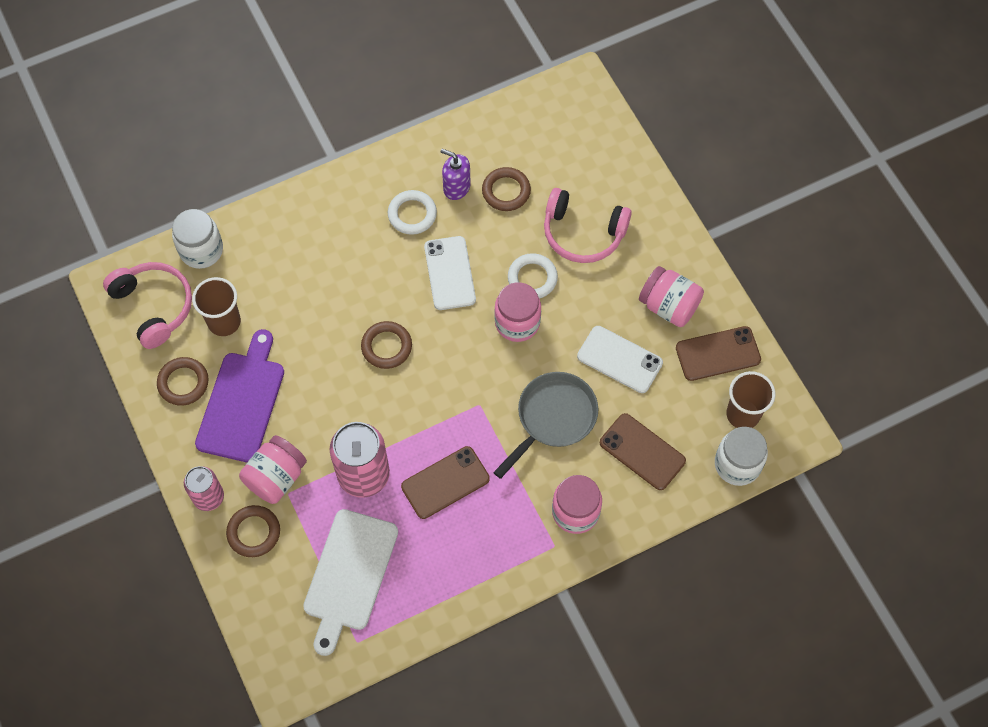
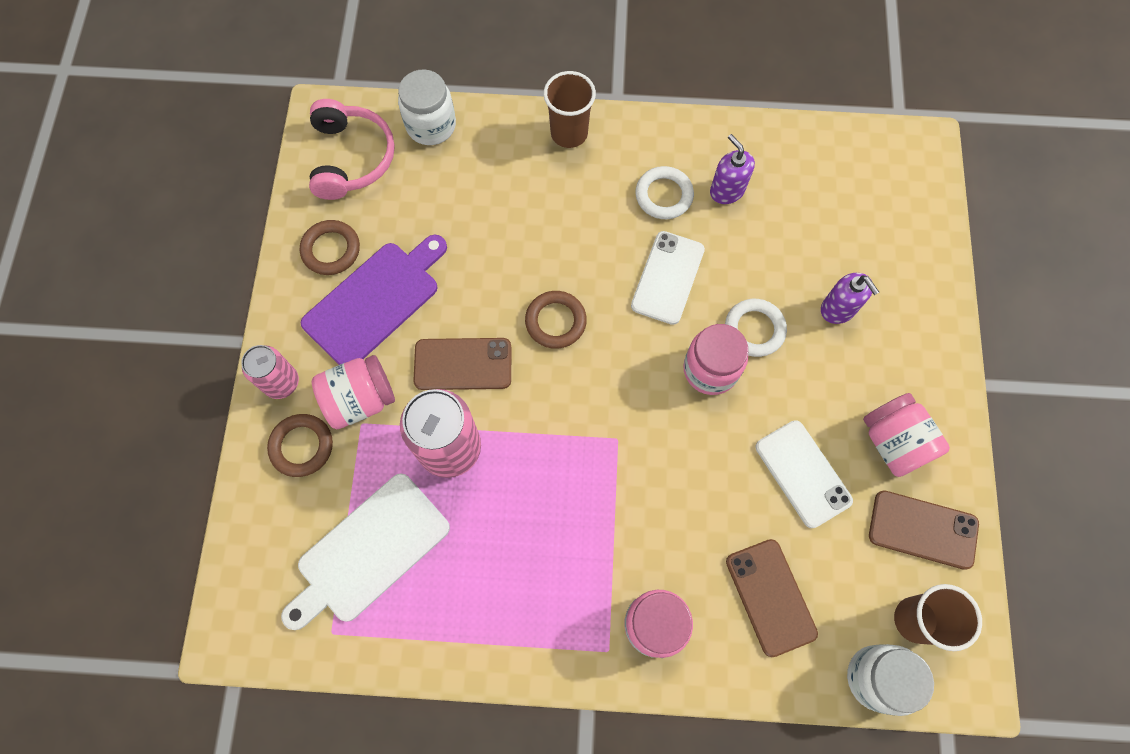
camera: 30 degrees right, 5 degrees up
brown cup [192,277,241,336] -> brown cup moved to [543,71,596,148]
brown phone [401,446,490,519] -> brown phone moved to [413,338,511,390]
brown ring [482,167,531,211] -> none
grey pan [493,372,598,479] -> none
pink headphones [544,188,632,263] -> purple soap dispenser [821,273,879,324]

